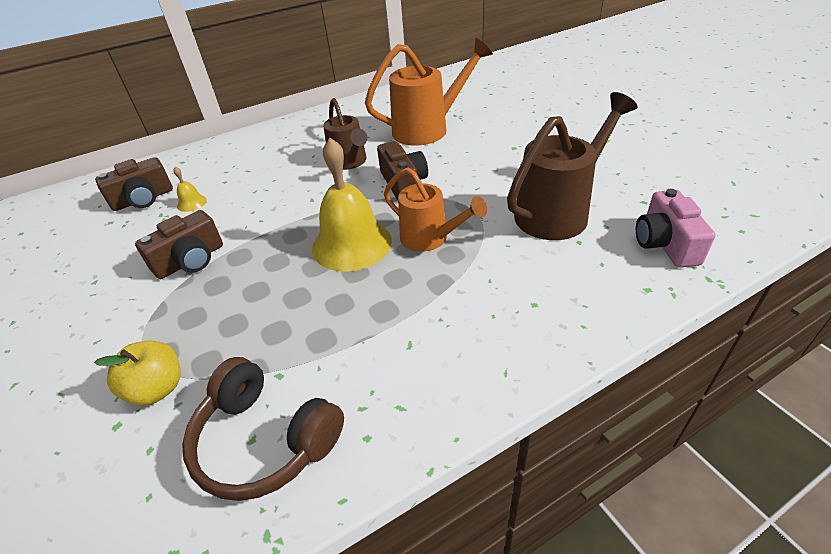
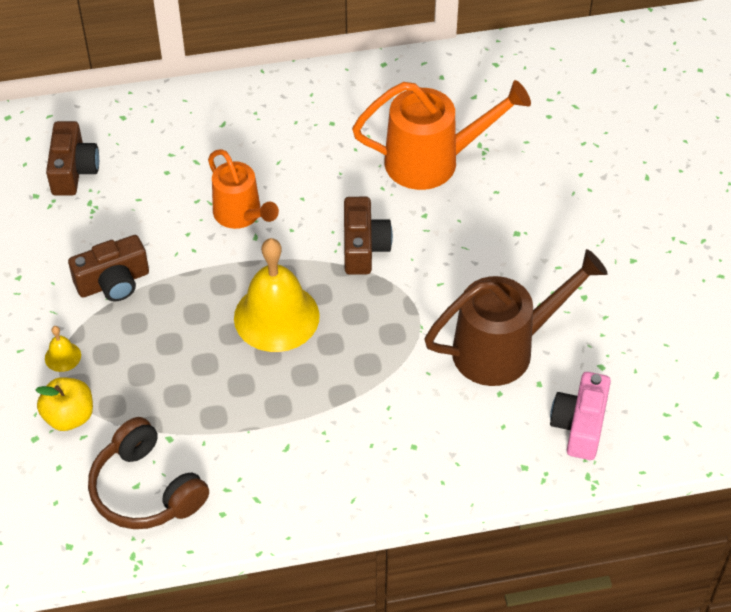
camera: 15 degrees right, 10 degrees up
brown camera [95,157,173,211] -> brown camera turned 75 degrees counterclockwise [46,121,99,196]
yellow bell [173,167,207,212] -> yellow bell moved to [45,326,81,372]
brown watering can [323,98,367,170] -> none
orange watering can [384,168,487,252] -> orange watering can moved to [208,149,279,229]

